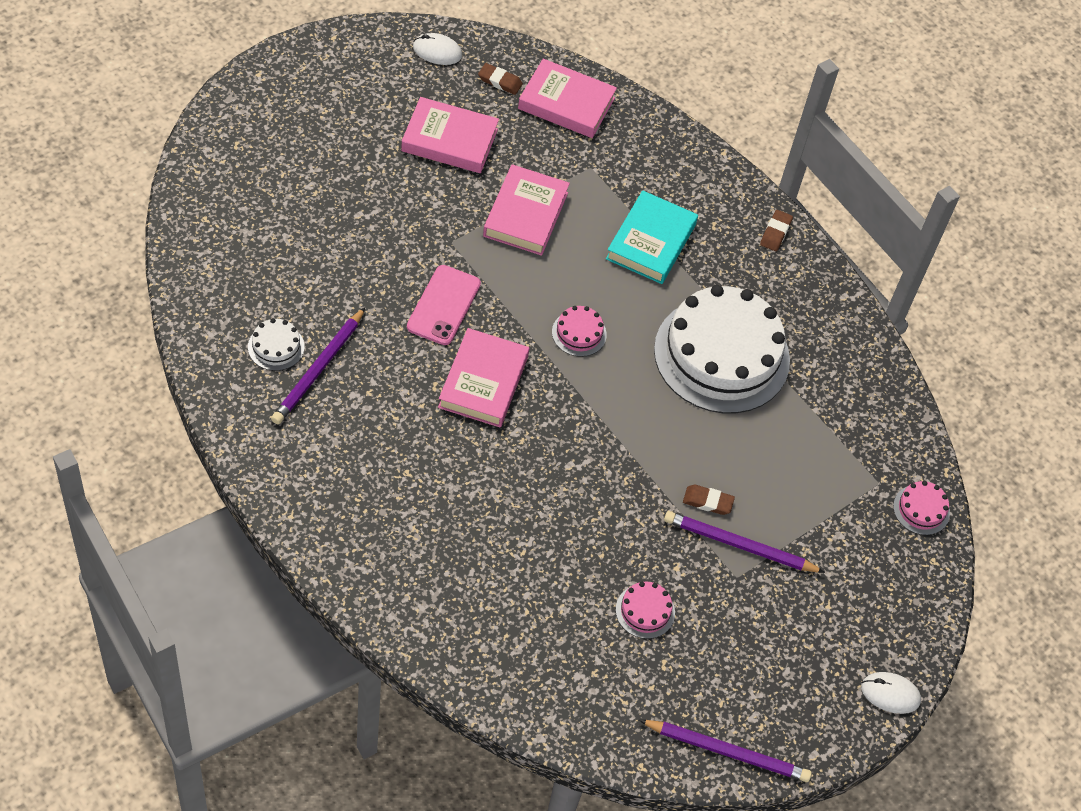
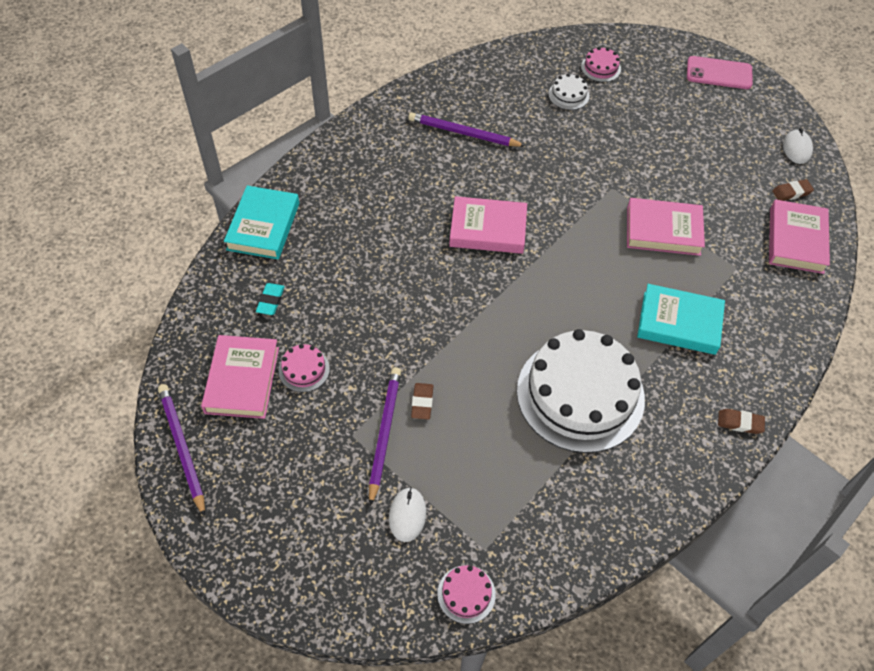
camera: 85 degrees right, 0 degrees up
white cake [248,318,304,371] -> white cake moved to [548,73,589,110]
pink book [401,97,499,173] -> pink book moved to [201,335,279,419]
pink phone [407,265,481,345] -> pink phone moved to [687,56,752,89]
brown eraser [478,63,523,95] -> brown eraser turned 60 degrees clockwise [772,179,814,201]
pink cake [552,306,607,357] -> pink cake moved to [581,47,621,82]
purple pencil [639,720,812,782] -> purple pencil turned 150 degrees clockwise [158,384,205,517]
white mouse [861,672,921,714] -> white mouse moved to [389,487,426,542]
none -> turquoise book [224,186,299,259]
none -> turquoise eraser [256,283,285,315]

